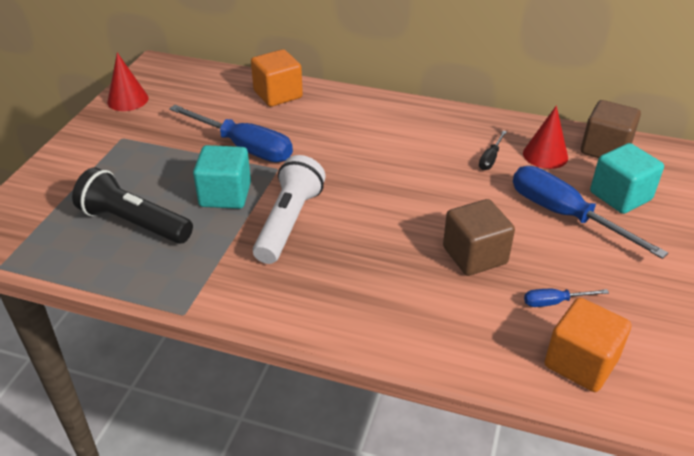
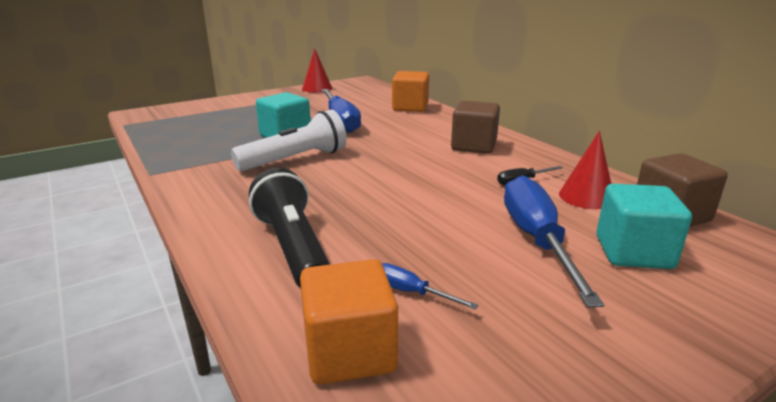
camera: 40 degrees right, 15 degrees down
black flashlight [72,167,193,244] -> black flashlight moved to [249,168,330,288]
brown cube [443,199,515,276] -> brown cube moved to [451,101,500,154]

